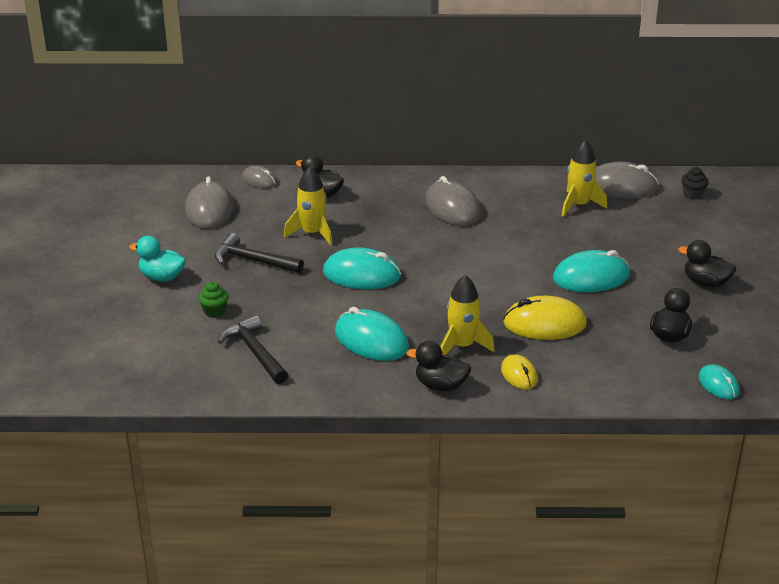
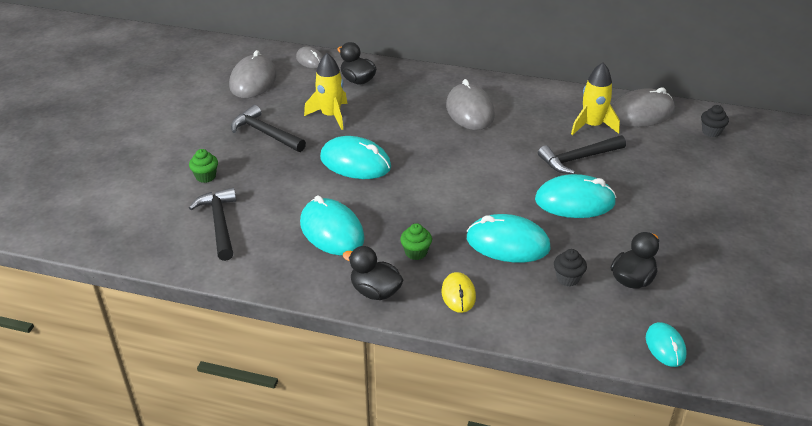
camera: 15 degrees right, 5 degrees up
turquoise duck [129,236,186,282] -> none
yellow rocket [441,275,495,355] -> green cupcake [400,223,432,260]
yellow mouse [503,296,587,340] -> turquoise mouse [467,214,551,263]
grey mouse [595,162,659,198] -> grey mouse turned 45 degrees counterclockwise [612,87,675,127]
black duck [678,240,736,287] -> none
none -> black hammer [538,135,626,174]
none -> black cupcake [554,249,587,286]

